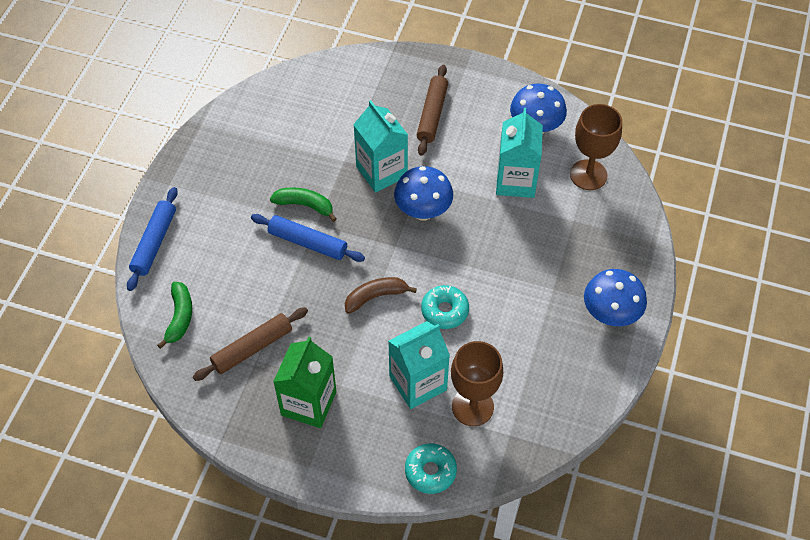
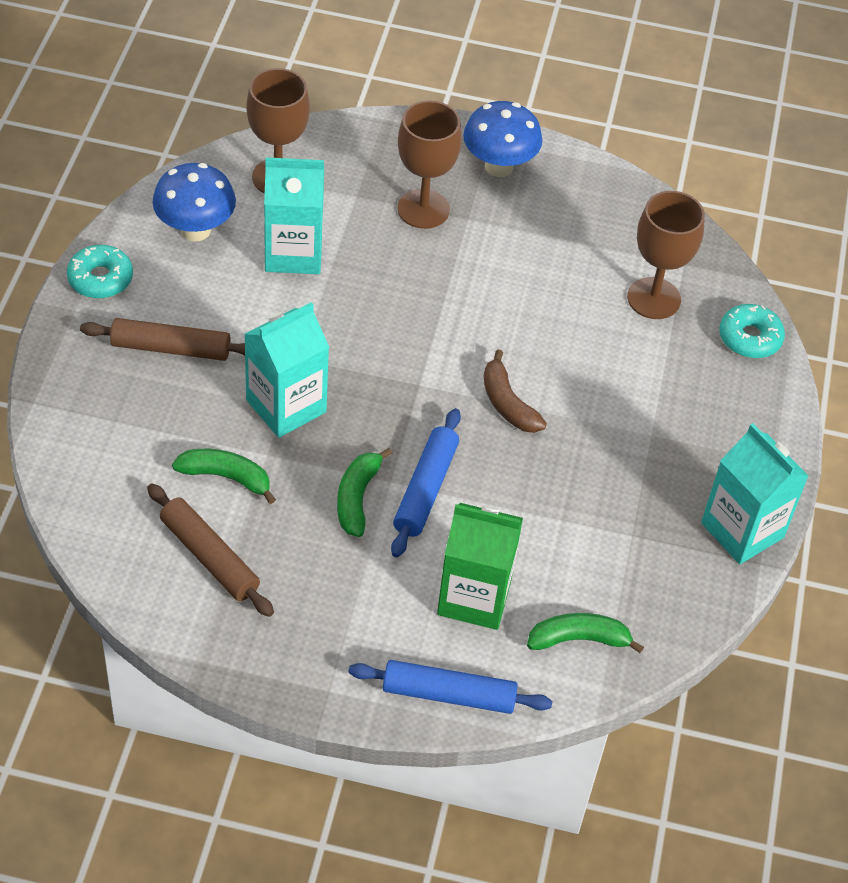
camera: 100 degrees left, 5 degrees down
brown rolling pin [193,307,308,381] -> brown rolling pin moved to [147,484,274,617]
green carton [273,337,337,428] -> green carton moved to [437,503,523,630]
turquoise carton [388,321,450,409] -> turquoise carton moved to [701,423,809,564]
blue mushroom [394,166,453,221] -> none
turquoise donut [421,285,469,329] -> turquoise donut moved to [67,245,133,299]
none -> green banana [172,449,276,504]
none -> brown goblet [397,100,462,229]

